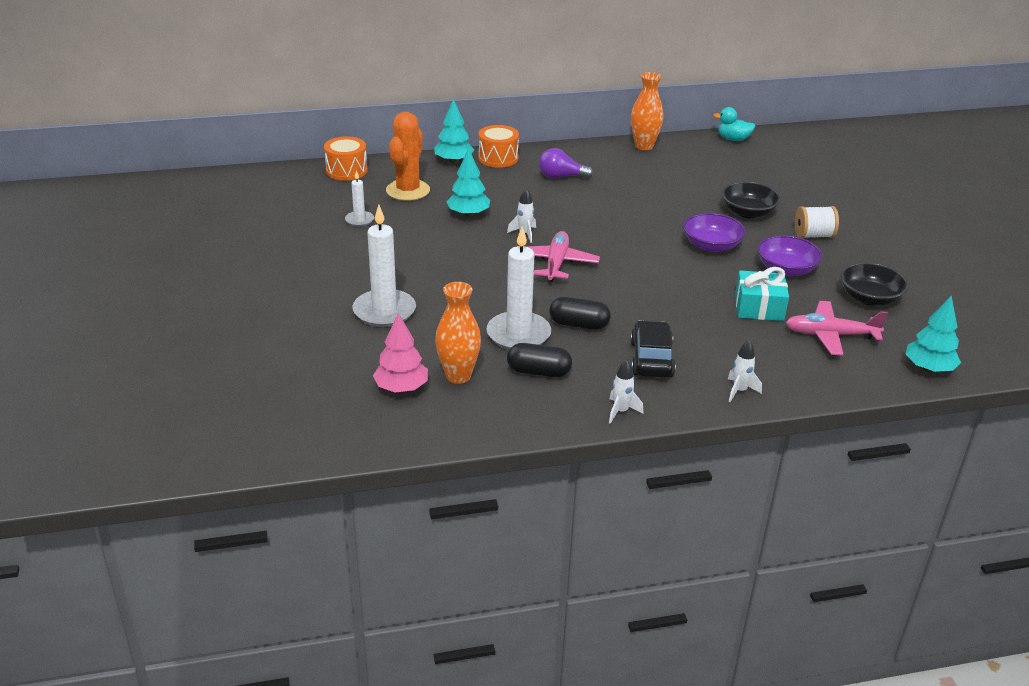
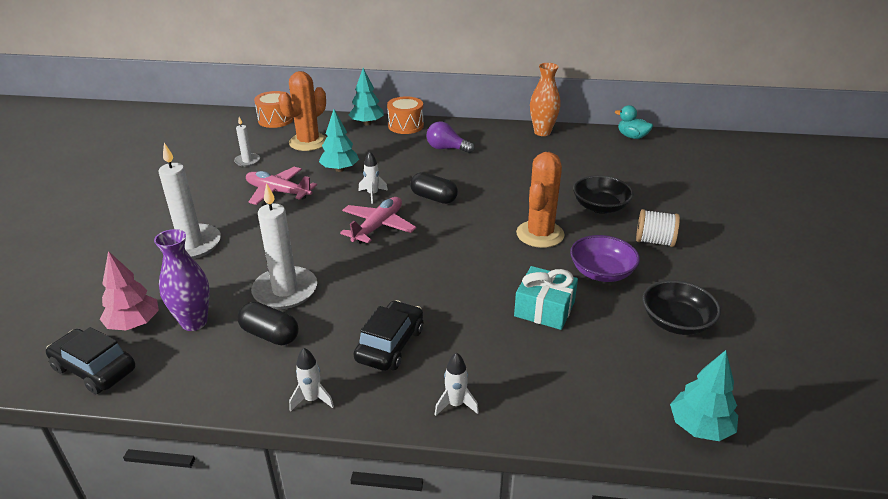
camera: 20 degrees right, 0 degrees up
orange vase [435,282,481,384] -> purple vase [154,229,210,331]
black capsule [549,297,611,330] -> black capsule moved to [410,172,458,204]
purple bowl [683,213,746,252] -> orange cactus [516,152,565,248]
pink plane [786,301,888,356] -> pink plane moved to [246,167,317,205]
none -> black car [46,327,135,394]

